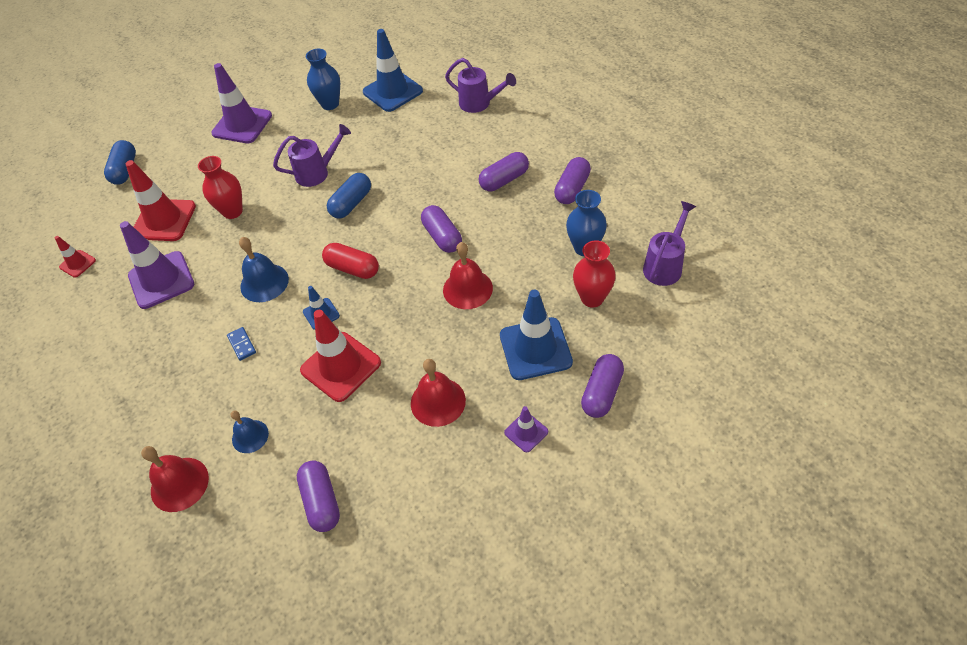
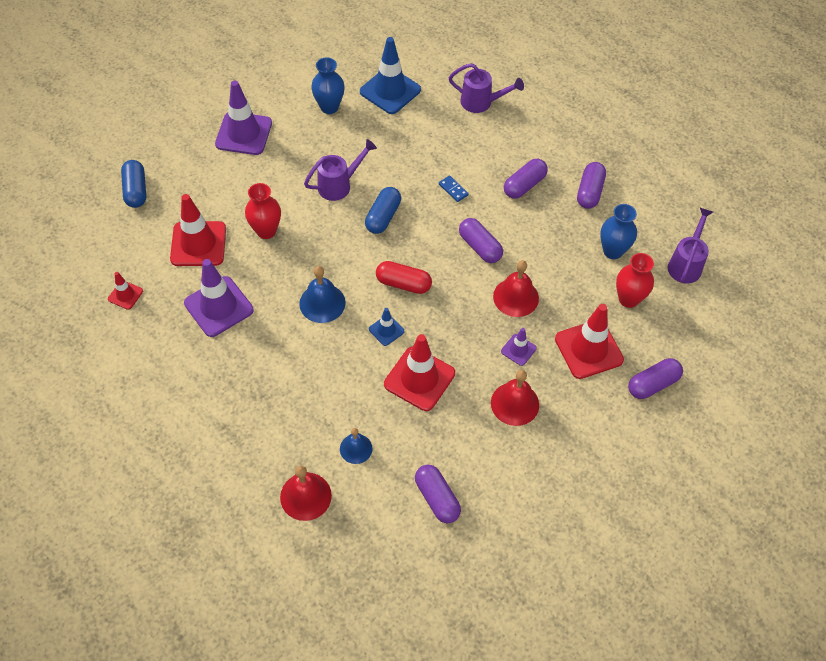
camera: 15 degrees left, 5 degrees up
blue domino [227,327,256,361] -> blue domino moved to [439,175,469,202]
blue traffic cone [500,290,573,380] -> red traffic cone [555,304,624,379]
purple traffic cone [504,406,548,452] -> purple traffic cone moved to [501,328,537,366]
purple capsule [581,354,624,418] -> purple capsule turned 45 degrees clockwise [628,358,683,399]

